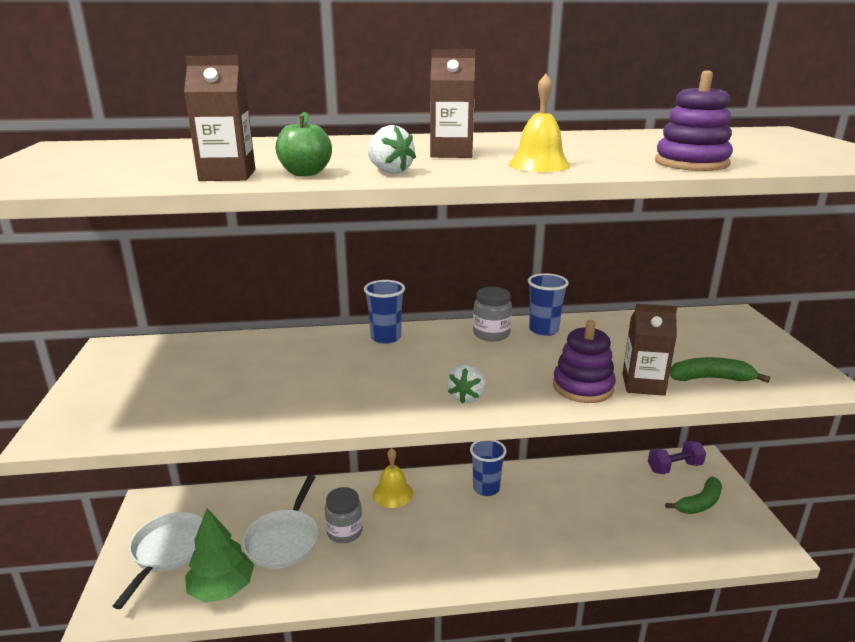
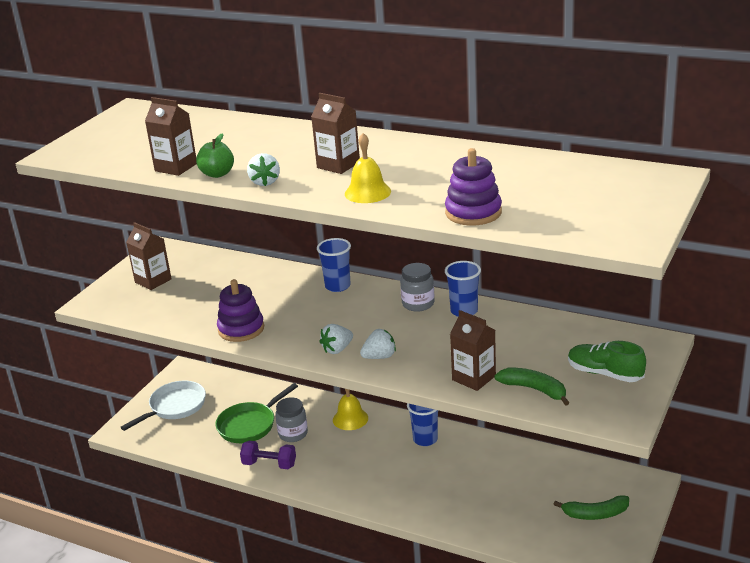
camera: 35 degrees right, 5 degrees up
green tree [185,508,254,603] -> none
white pan [243,475,318,569] -> green pan [215,383,298,443]
purple stacking toy [553,320,616,403] -> purple stacking toy moved to [217,279,264,342]
purple dumbbell [648,441,706,474] -> purple dumbbell moved to [240,441,296,469]
none -> brown carton [126,222,171,290]
none -> white strawberry [360,329,396,359]
none -> green shoe [568,341,646,382]

